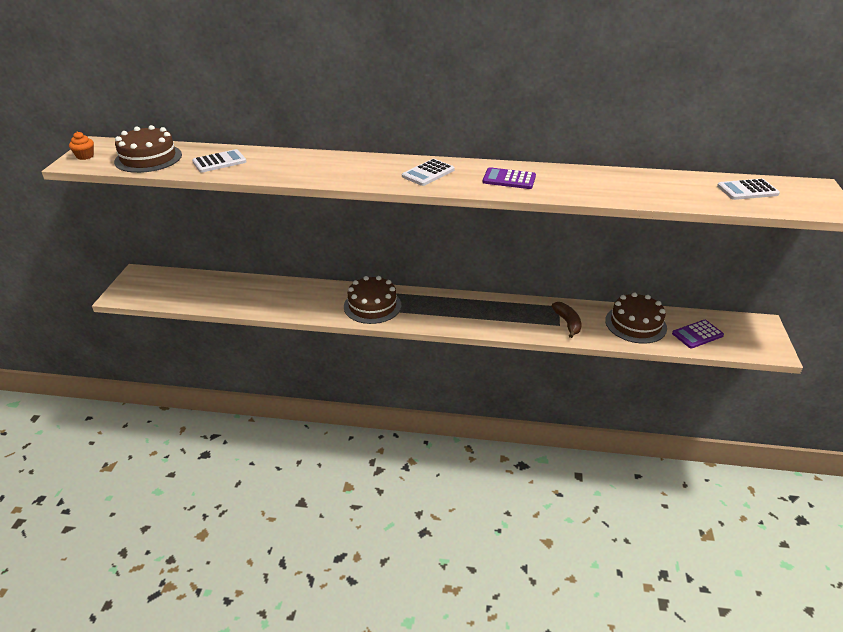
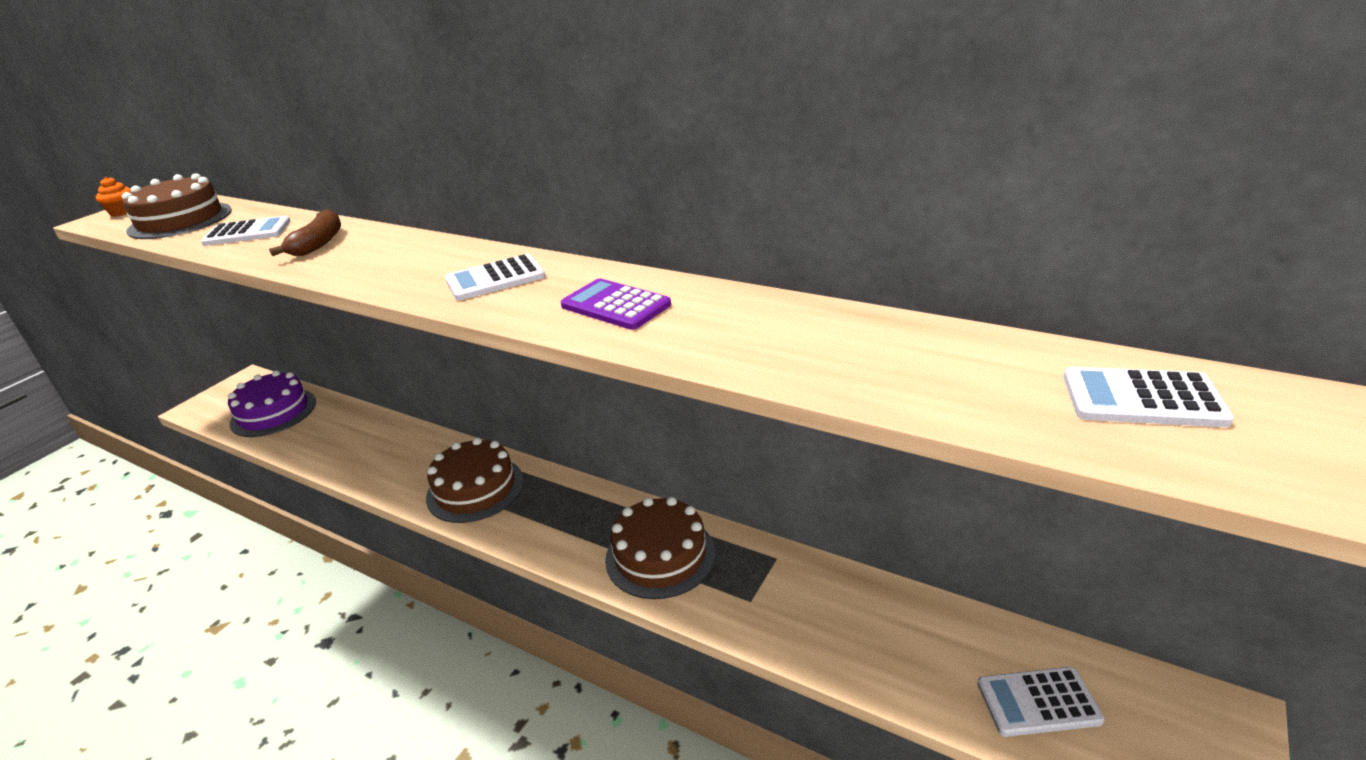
camera: 25 degrees right, 5 degrees down
brown banana [552,302,581,338] -> brown banana moved to [269,209,341,256]
brown cake [605,292,667,344] -> brown cake moved to [605,497,716,599]
purple calculator [672,320,724,349] -> white calculator [977,667,1105,737]
none -> purple cake [228,370,316,437]

